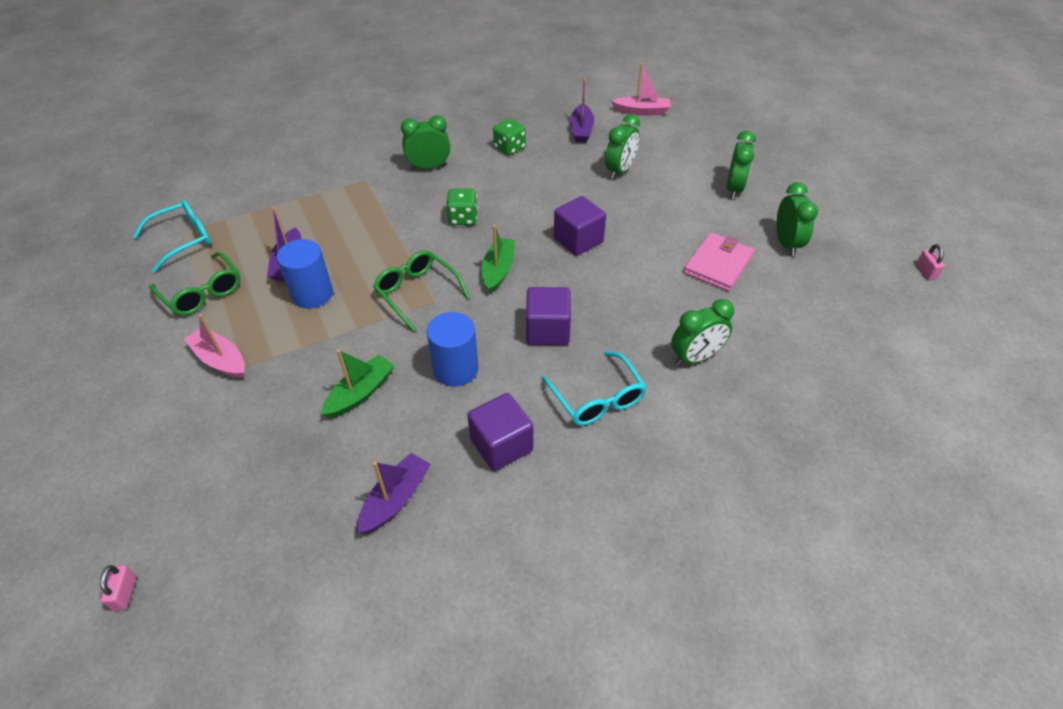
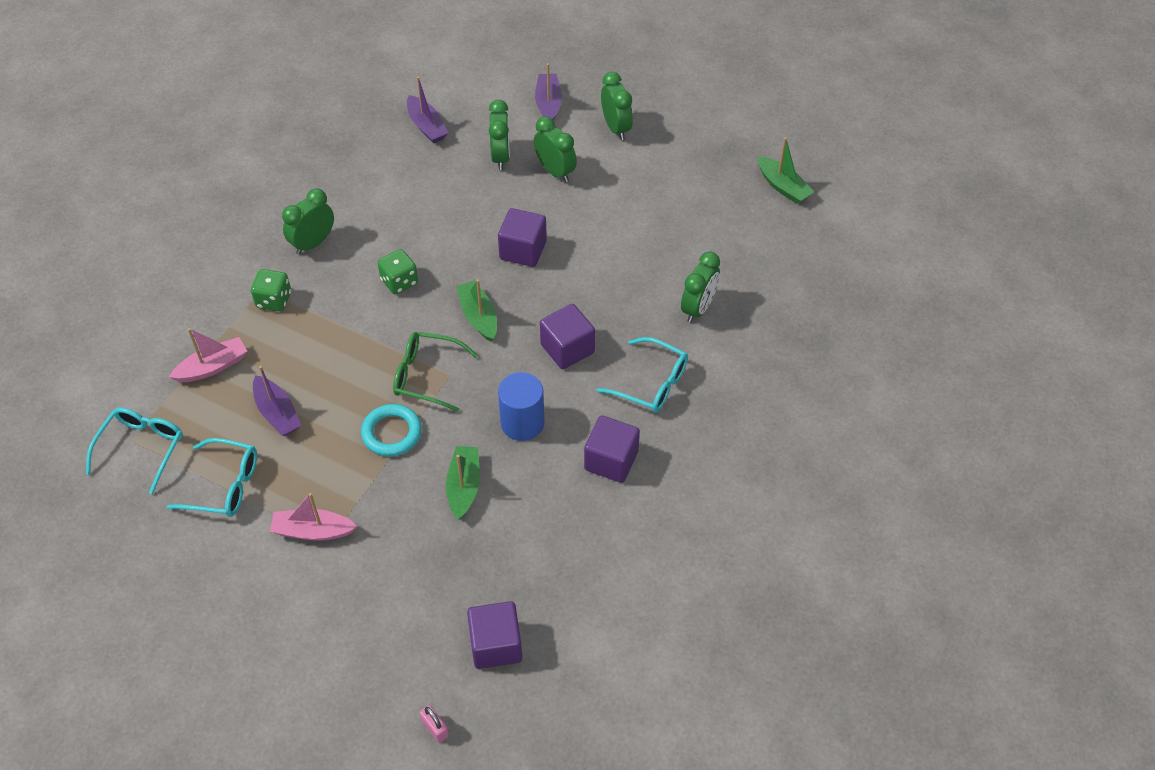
camera: 35 degrees left, 5 degrees up
green glasses [149,252,241,316] -> turquoise glasses [167,438,257,517]
blue cylinder [277,239,333,309] -> none
purple boat [357,453,431,534] -> purple boat moved to [535,63,562,120]
green dice [493,118,526,156] -> green dice moved to [251,269,291,311]
pink boat [611,63,671,116] -> pink boat moved to [169,328,247,382]
pink wallet [684,233,755,291] -> none
green clock [777,182,818,256] -> green clock moved to [534,116,577,182]
pink padlock [916,244,945,280] -> none
none -> turquoise ring [361,404,422,457]
none -> purple cube [467,601,522,669]
none -> green boat [758,137,814,204]

